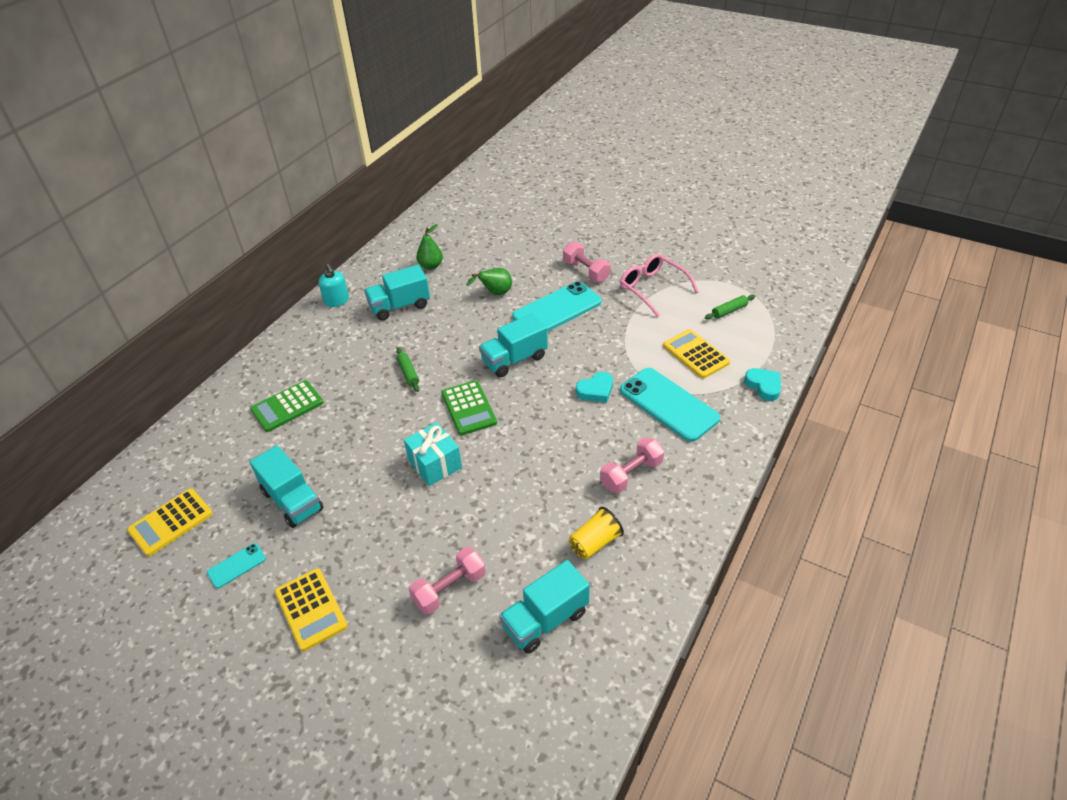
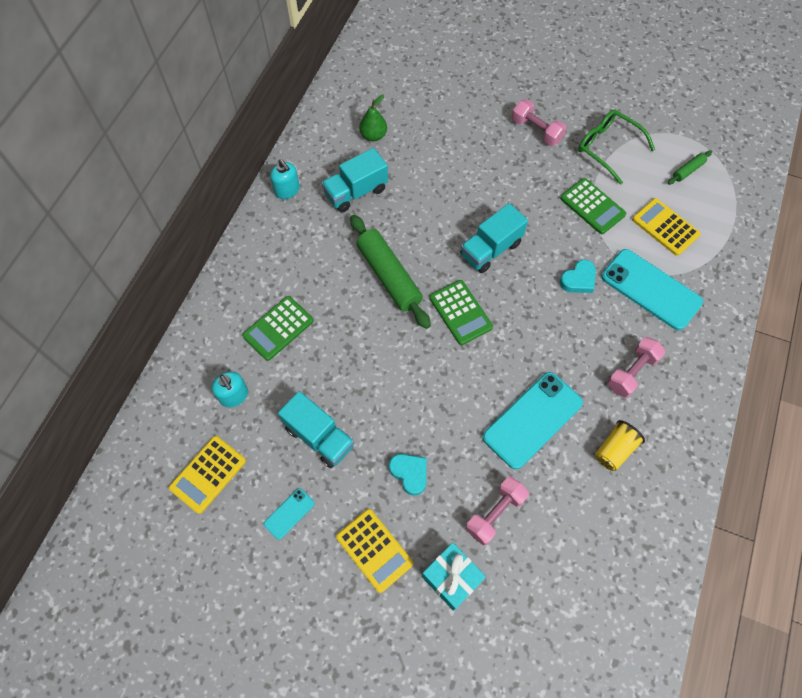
camera: 10 degrees left, 20 degrees up
green rolling pin [397,348,419,392] -> green rolling pin [350,215,431,329], size x2.17
turquoise gift [404,422,462,486] -> turquoise gift moved to [422,543,486,611]
green pear [466,268,512,295] -> none
turquoise truck [499,560,590,654] -> none
turquoise phone [512,281,602,332] -> turquoise phone moved to [483,372,583,469]
pink glasses [620,254,699,317] -> green glasses [578,109,655,185]
turquoise heart [744,368,781,401] -> turquoise heart moved to [389,454,426,496]
none -> turquoise soap dispenser [212,371,248,407]
none -> green calculator [560,178,626,234]

